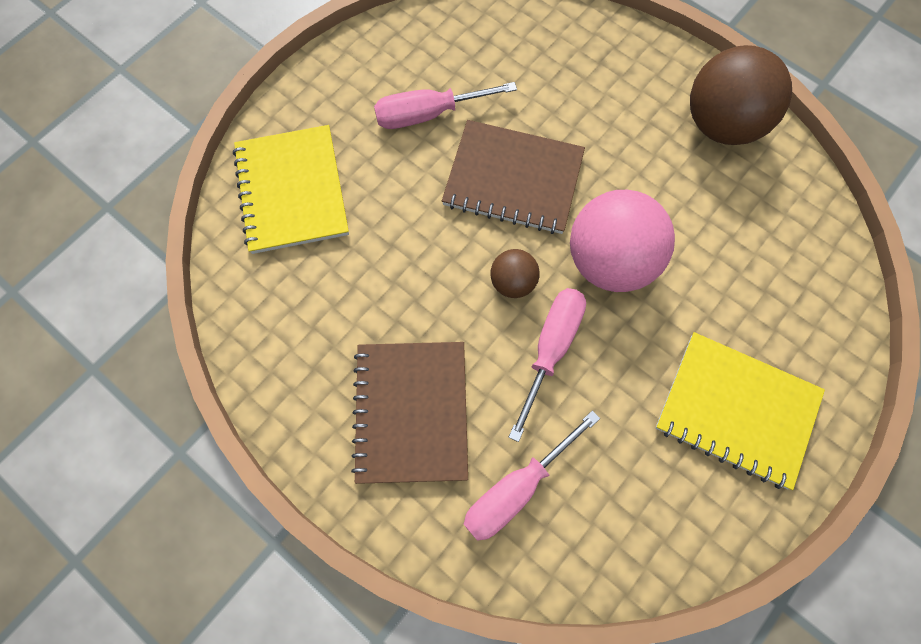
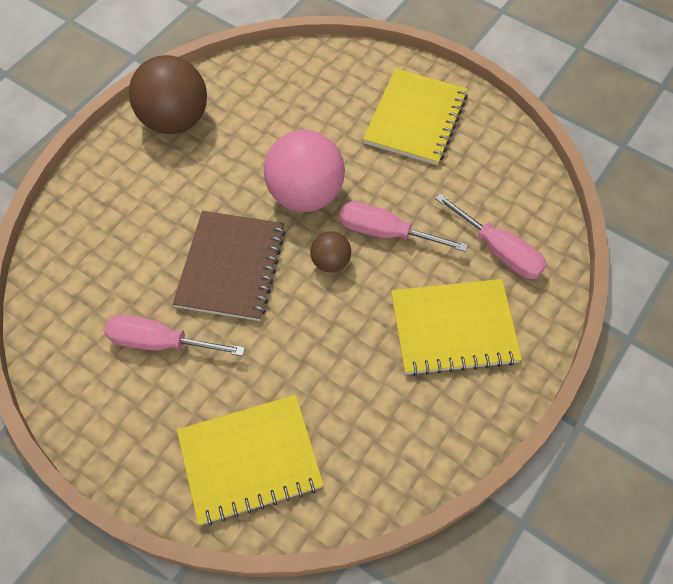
camera: 95 degrees left, 10 degrees down
brown notebook [351,342,468,484] -> yellow notebook [391,279,522,376]
pink screwdriver [374,82,517,129] -> pink screwdriver turned 120 degrees clockwise [104,315,245,356]

